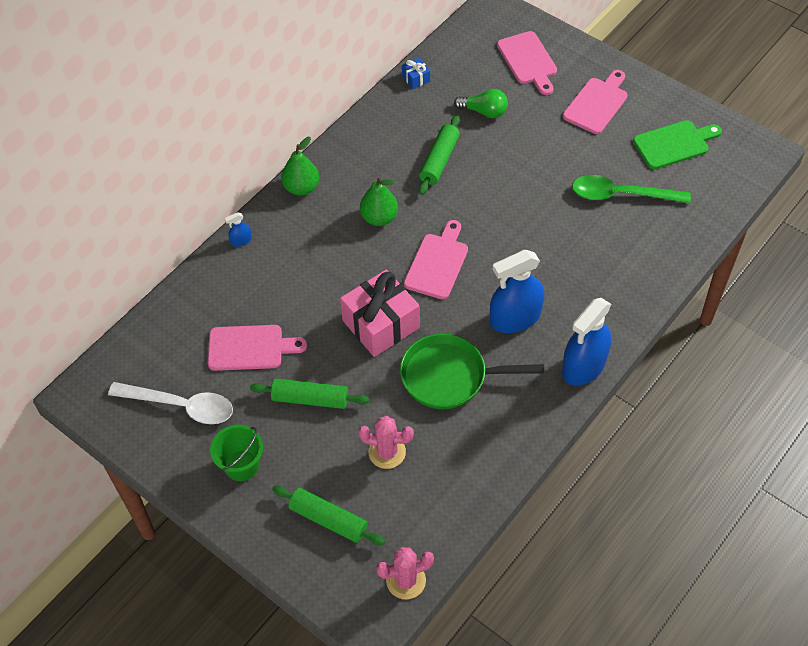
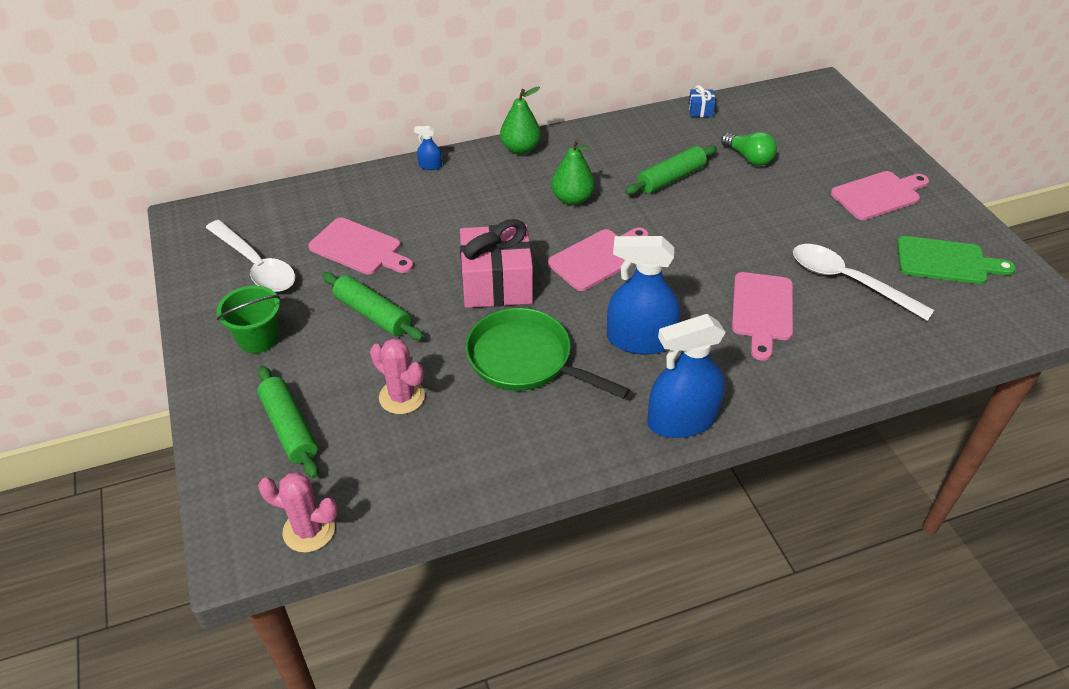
camera: 30 degrees right, 10 degrees down
pink cutting board [497,31,557,95] -> pink cutting board moved to [732,272,793,361]
green spoon [572,175,691,203] -> white spoon [793,244,934,321]

